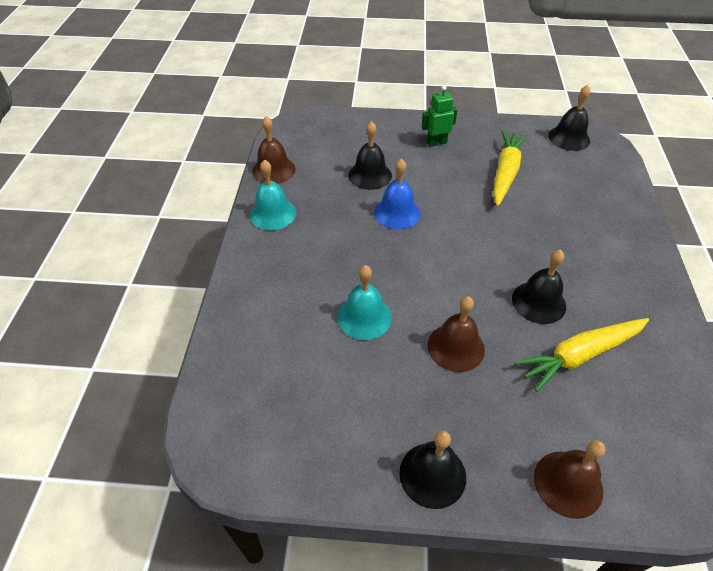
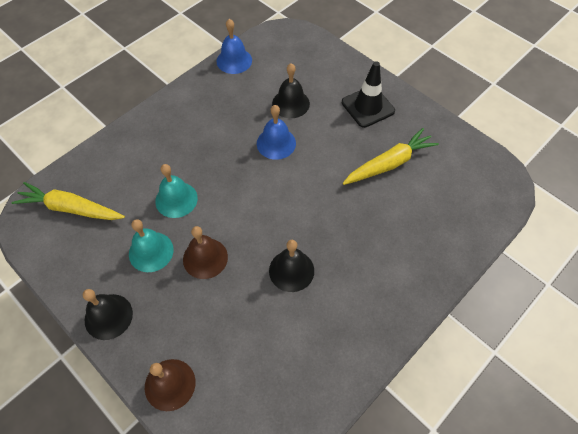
camera: 40 degrees right, 10 degrees up
turquoise bell [250,160,296,230] -> turquoise bell moved to [129,219,174,272]
brown bell [252,116,295,184] -> blue bell [216,19,252,74]
green robot [421,85,458,147] -> black traffic cone [342,61,395,128]
yellow carrot [514,318,649,392] -> yellow carrot moved to [12,182,125,220]
black bell [548,85,590,151] -> none

